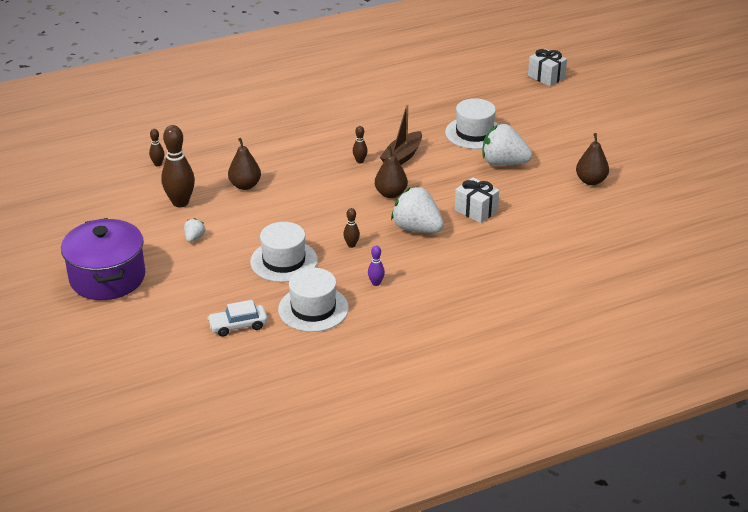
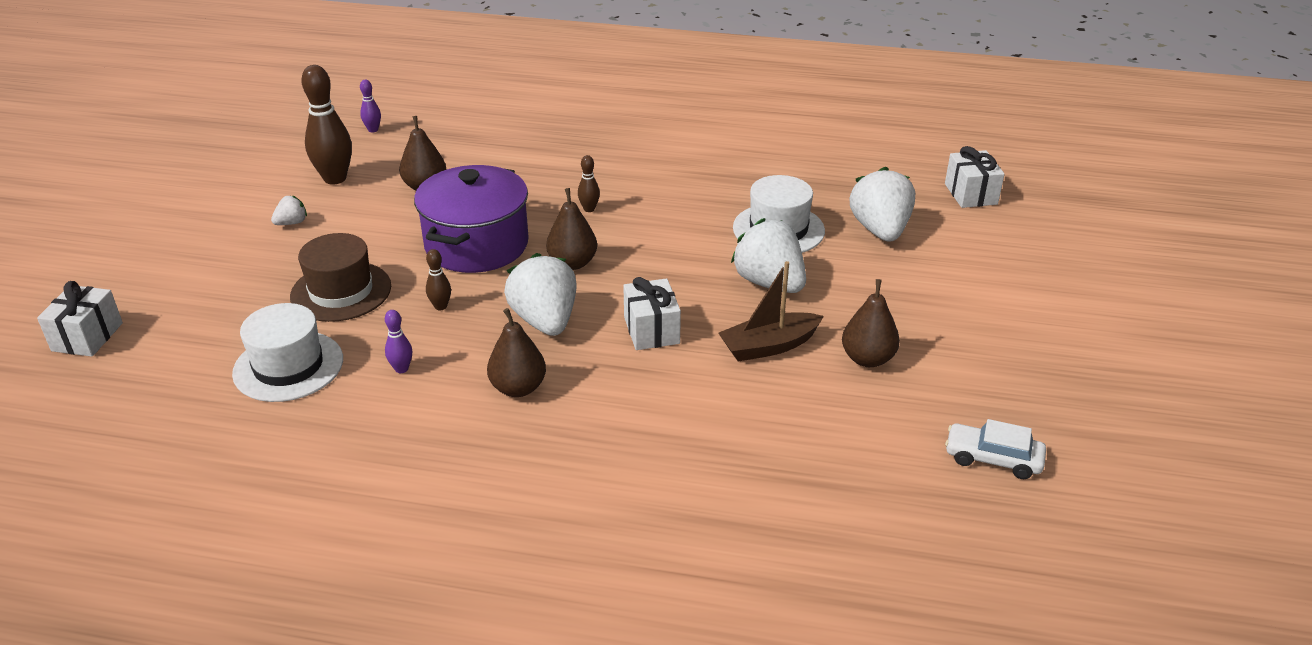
camera: 35 degrees right, 0 degrees up
purple pot [61,218,145,300] -> purple pot moved to [414,165,529,273]
brown bowling pin [149,129,164,166] -> purple bowling pin [360,80,381,132]
white car [207,300,268,336] -> white car moved to [945,419,1046,479]
white hat [250,222,318,282] -> brown hat [290,233,391,322]
brown boat [380,104,422,165] -> brown boat moved to [719,261,824,362]
none -> white gift [37,281,123,357]
none -> brown pear [487,308,546,397]
none -> white strawberry [850,167,915,242]

